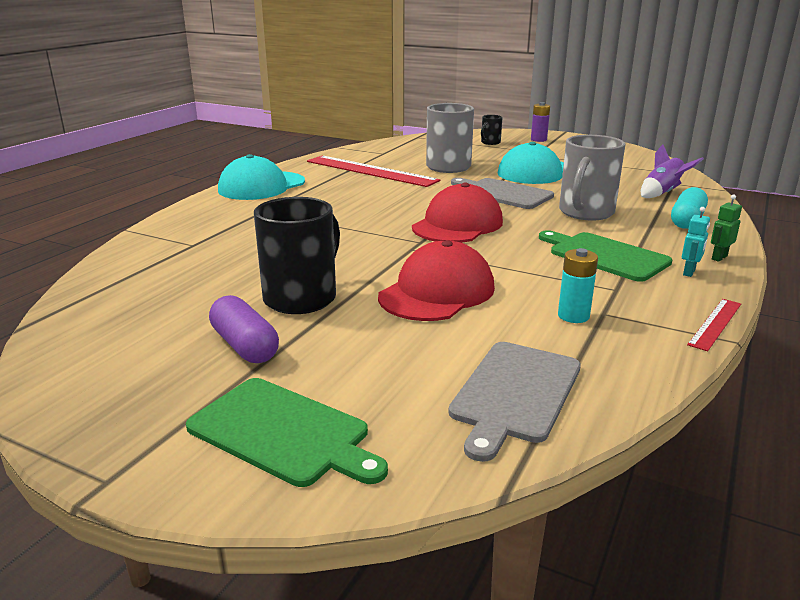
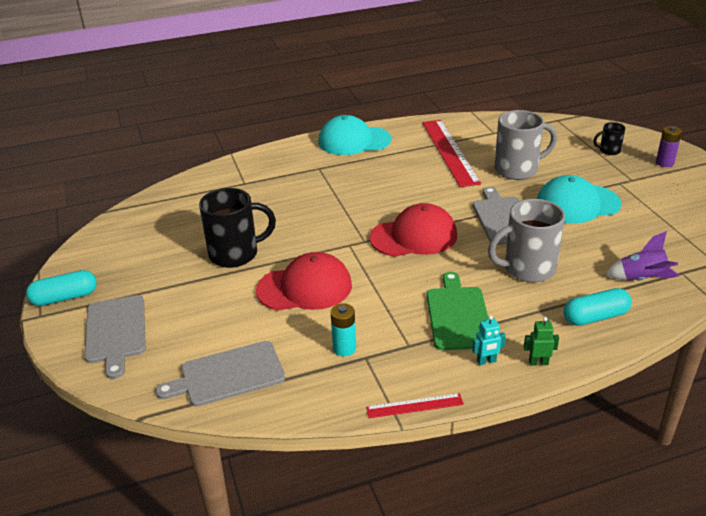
camera: 45 degrees right, 10 degrees up
green cutting board [186,378,388,487] -> grey cutting board [84,295,146,379]
purple capsule [209,295,279,363] -> none
none -> turquoise capsule [26,270,97,306]

